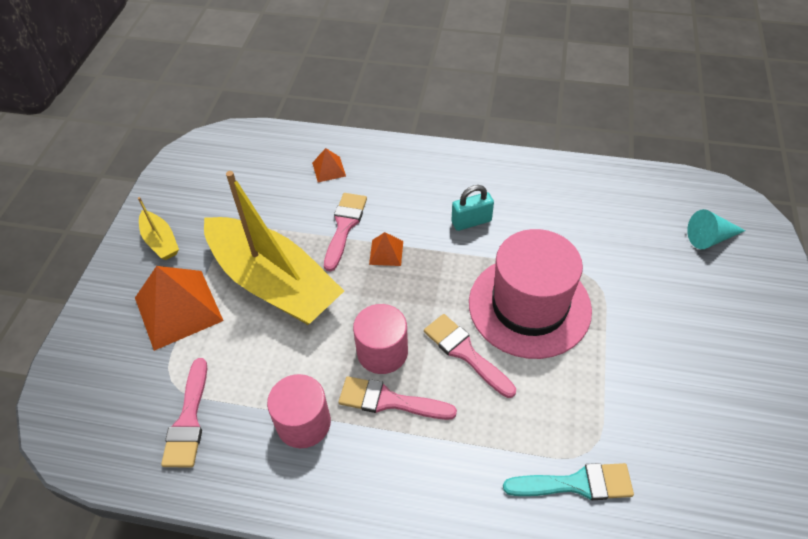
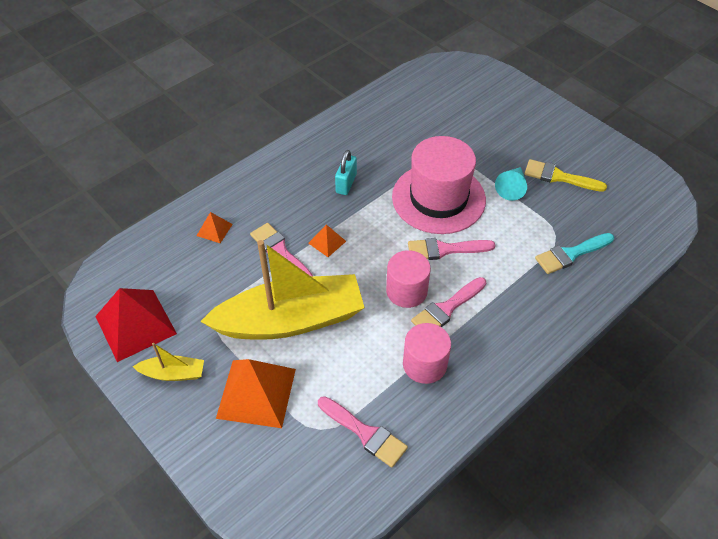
camera: 55 degrees left, 0 degrees up
turquoise brush [503,463,634,500] -> turquoise brush turned 150 degrees counterclockwise [535,233,614,274]
turquoise cone [687,209,746,249] -> turquoise cone moved to [495,167,527,201]
none -> red pyramid [95,288,177,362]
none -> yellow brush [525,159,607,192]

